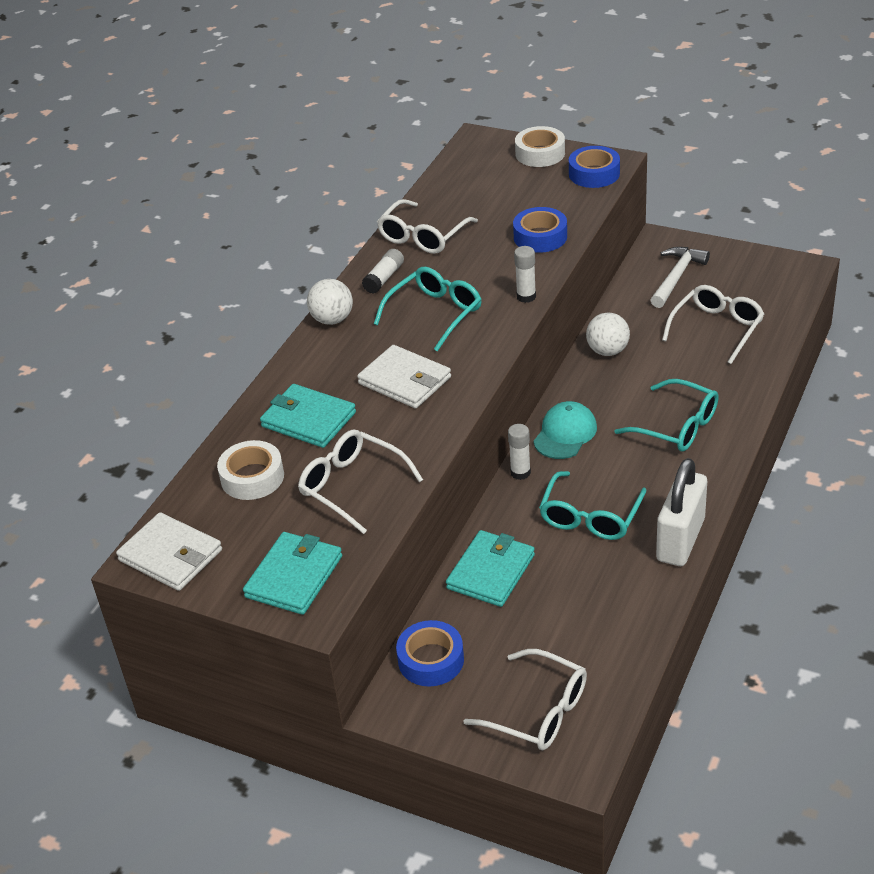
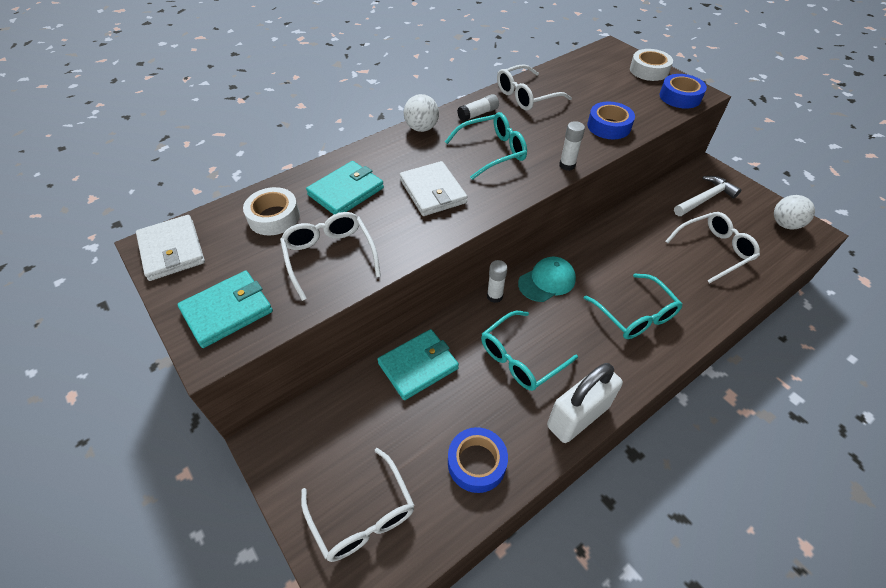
camera: 25 degrees right, 10 degrees up
turquoise wallet [260,384,356,448] -> turquoise wallet turned 75 degrees clockwise [306,161,384,215]
blue tape [396,620,464,687] -> blue tape moved to [448,427,508,493]
white ball [586,312,630,356] -> white ball moved to [774,195,815,230]

